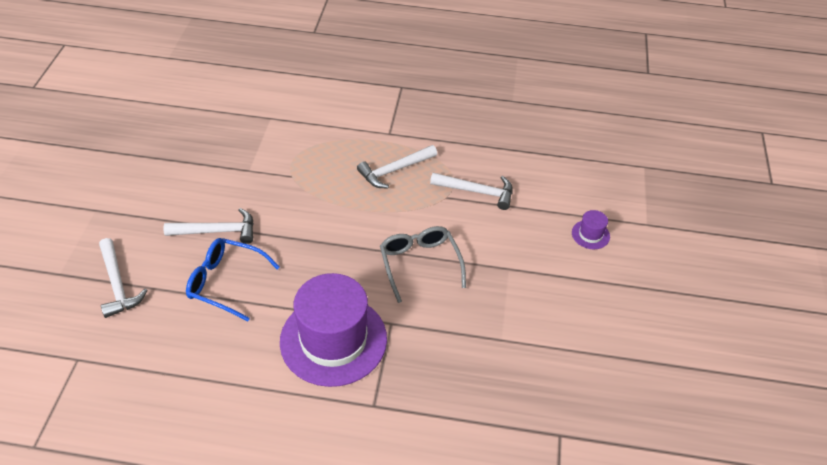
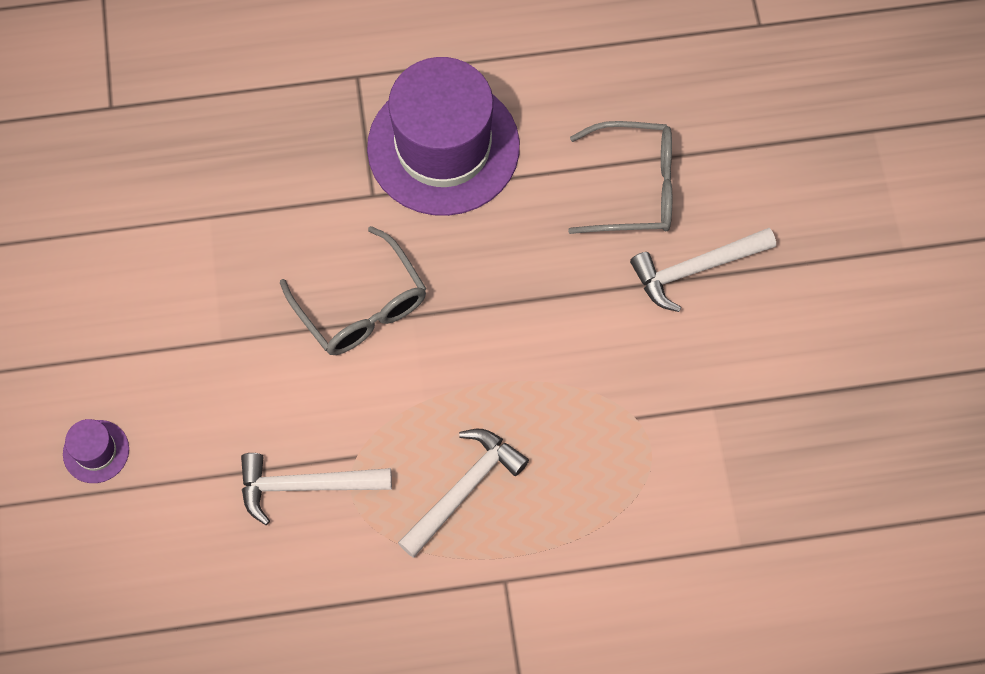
camera: 165 degrees right, 20 degrees up
white hammer [99,238,148,318] -> none
blue glasses [186,238,280,321] -> grey glasses [568,121,672,234]

